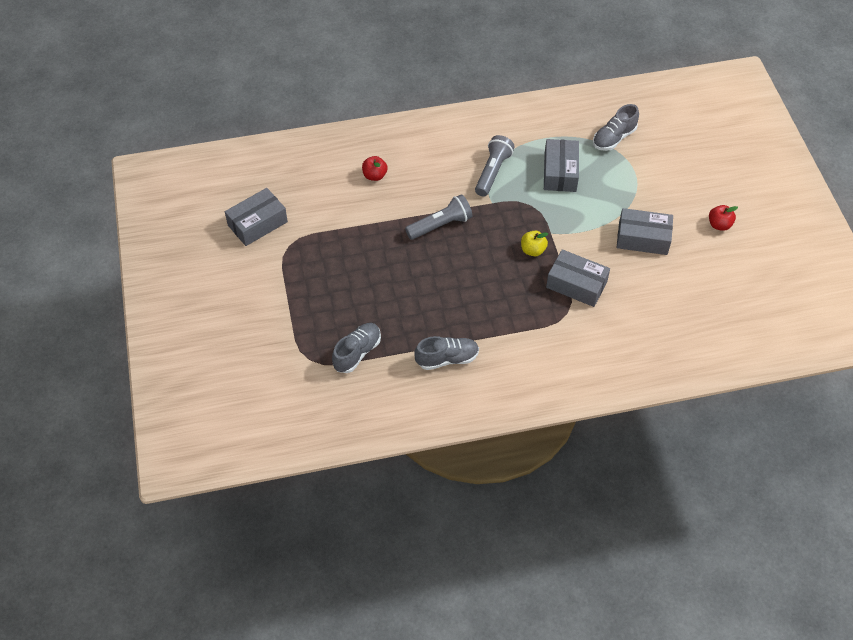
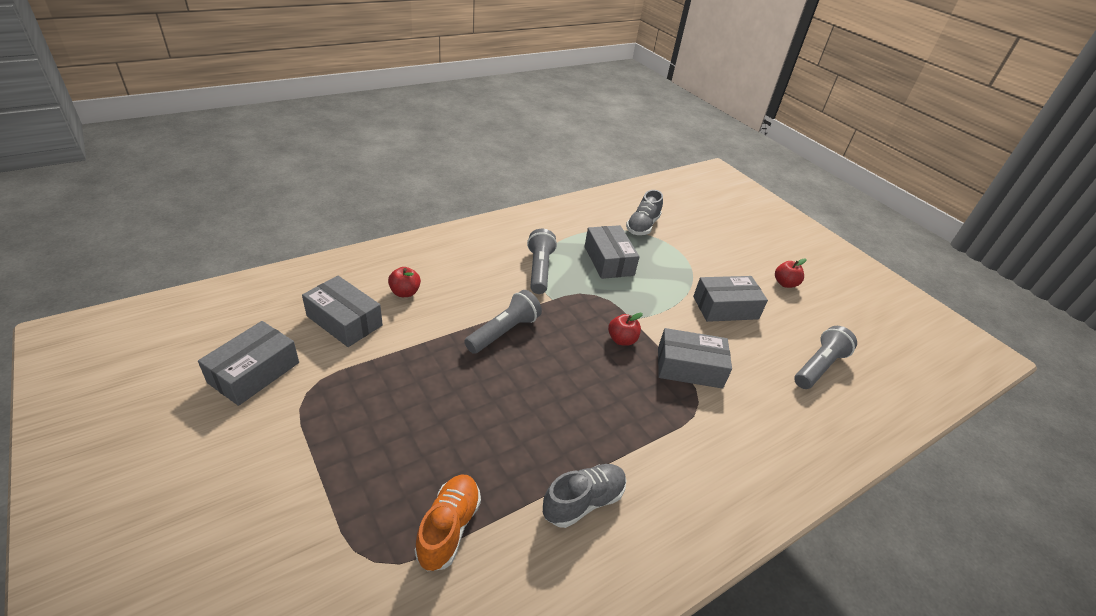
camera: 25 degrees left, 15 degrees down
grey shoe [332,323,381,373] -> orange shoe [415,474,481,571]
yellow apple [521,231,548,256] -> red apple [608,313,643,346]
none -> grey box [302,276,383,347]
none -> grey flashlight [795,326,857,389]

